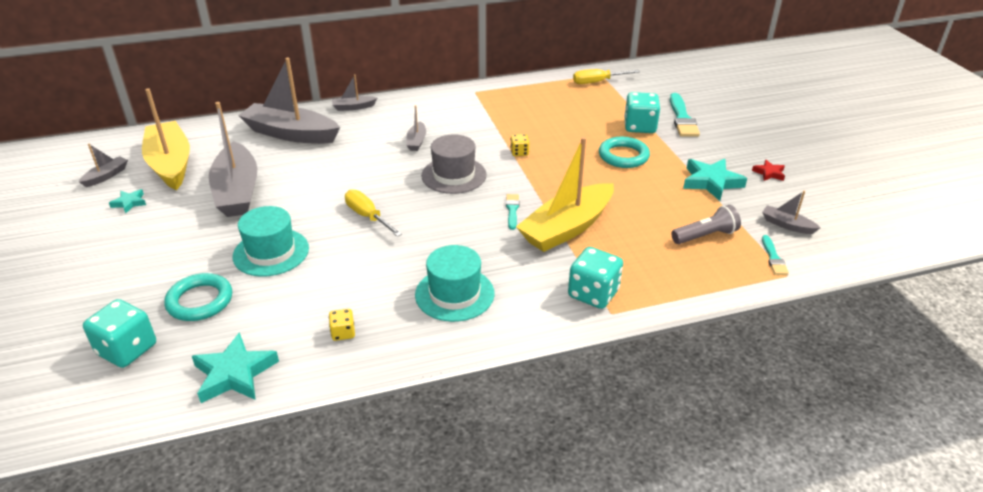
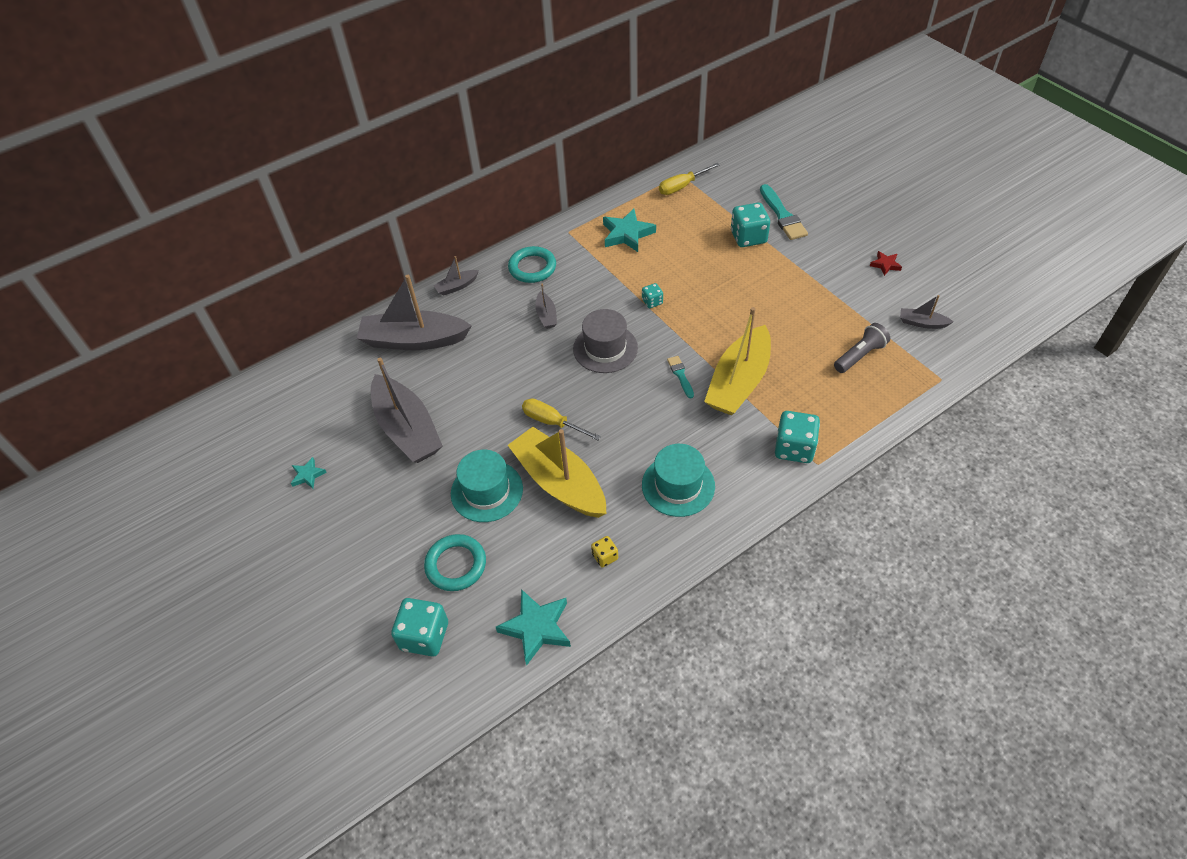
camera: 15 degrees left, 15 degrees up
grey boat [79,144,128,187] -> none
yellow boat [142,88,190,190] -> yellow boat moved to [508,427,606,518]
yellow dice [510,134,529,156] -> turquoise dice [642,283,663,308]
turquoise ring [599,137,650,168] -> turquoise ring moved to [508,246,556,283]
turquoise star [683,159,747,201] -> turquoise star moved to [603,209,656,252]
turquoise brush [762,235,789,275] -> none

